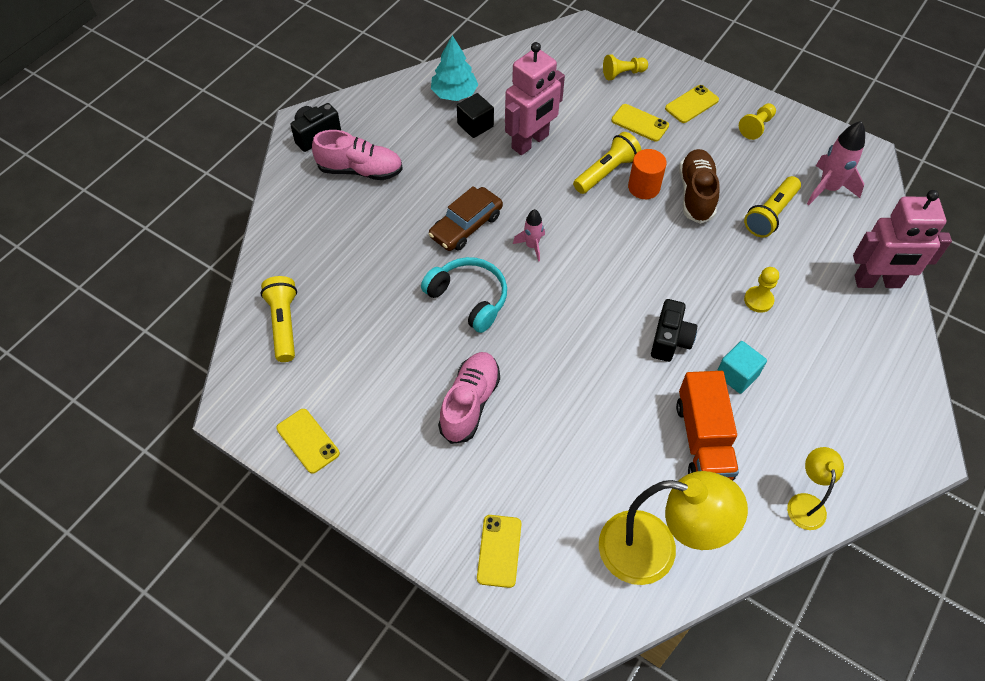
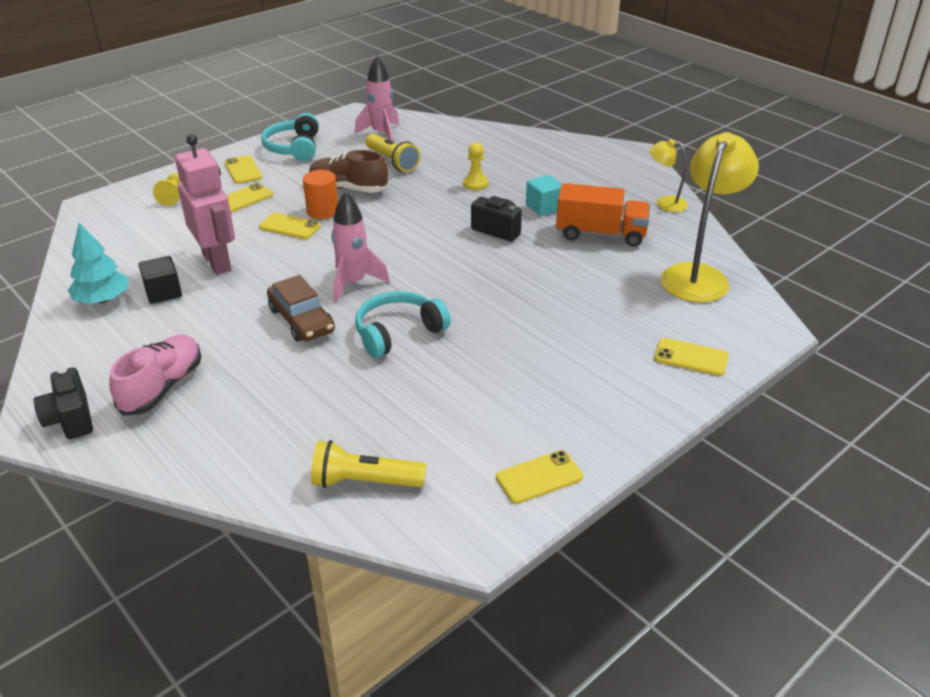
camera: 75 degrees left, 20 degrees down
pink shoe [438,352,500,444] -> none
pink rocket [513,209,545,262] -> pink rocket [331,191,390,302], size x1.69
yellow flashlight [573,132,641,194] -> yellow phone [259,213,321,239]
yellow pawn [739,103,776,140] -> turquoise headphones [261,113,319,161]
pink robot [853,190,952,288] -> none

